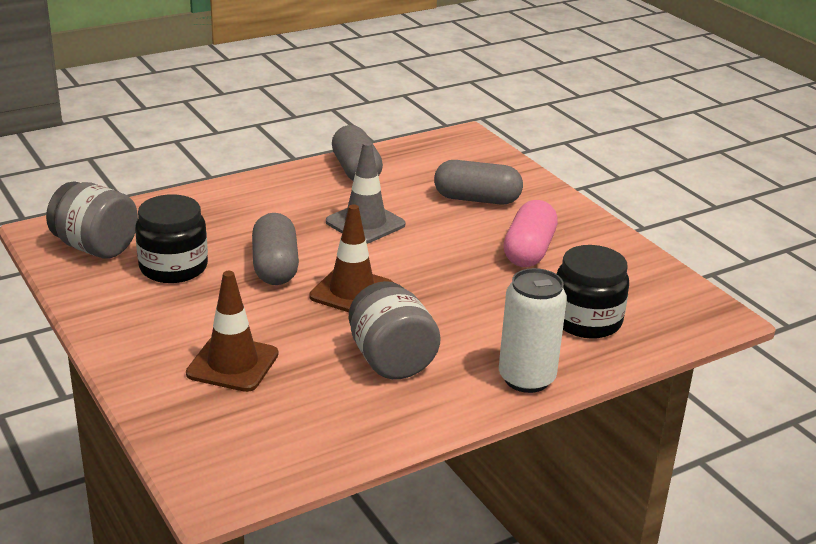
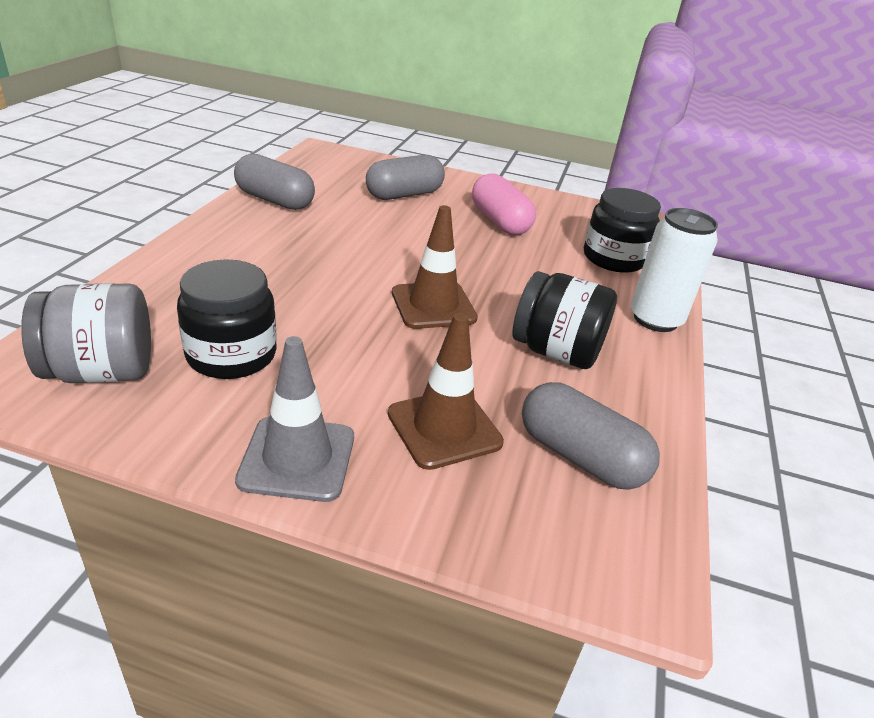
camera: 45 degrees left, 5 degrees up
grey capsule [252,213,299,285] -> grey capsule moved to [522,382,660,490]
grey traffic cone [326,142,405,244] -> grey traffic cone moved to [235,336,354,502]
grey jar [349,281,441,379] -> black jar [512,271,617,369]

